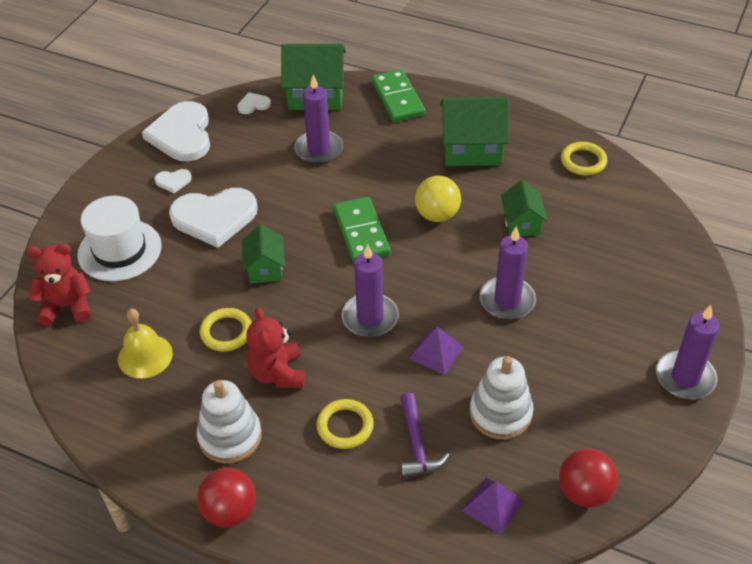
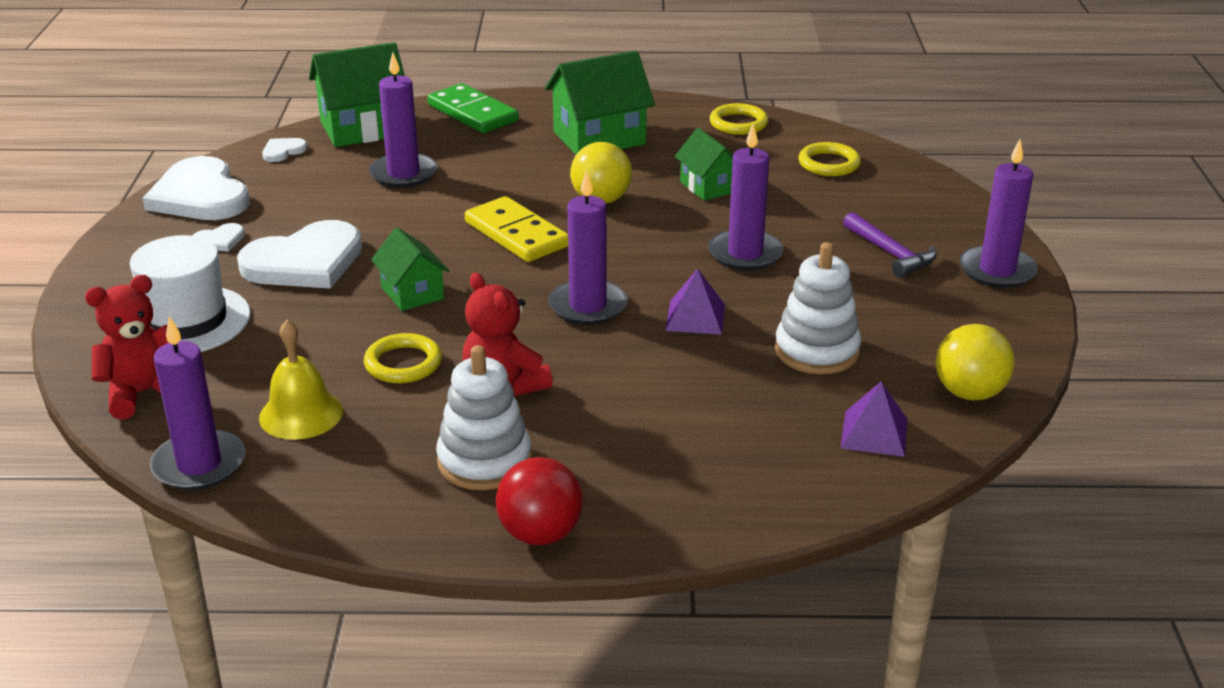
camera: 25 degrees left, 15 degrees down
yellow ring [316,399,374,449] -> yellow ring moved to [798,142,861,176]
green domino [333,197,391,263] -> yellow domino [465,196,568,262]
purple hammer [400,393,450,478] -> purple hammer moved to [843,212,937,278]
red ball [559,449,618,507] -> yellow ball [936,324,1015,400]
none -> purple candle [150,316,246,491]

